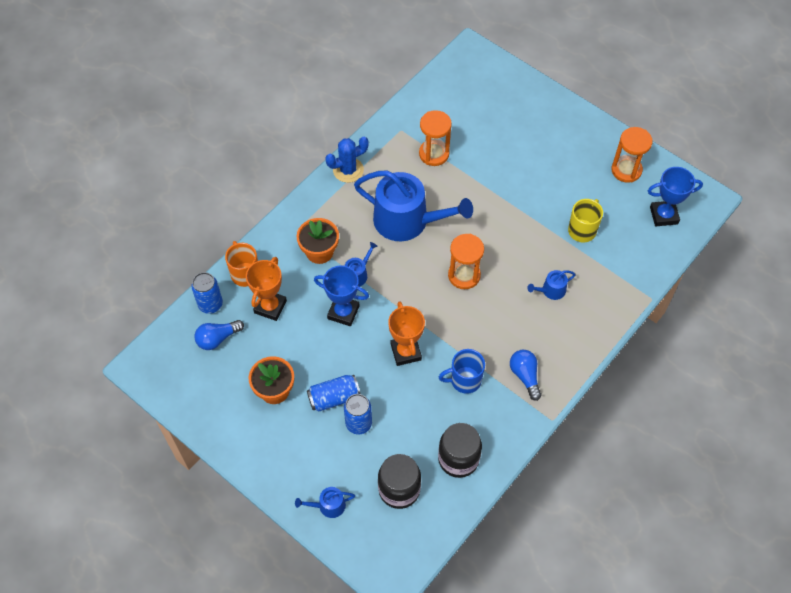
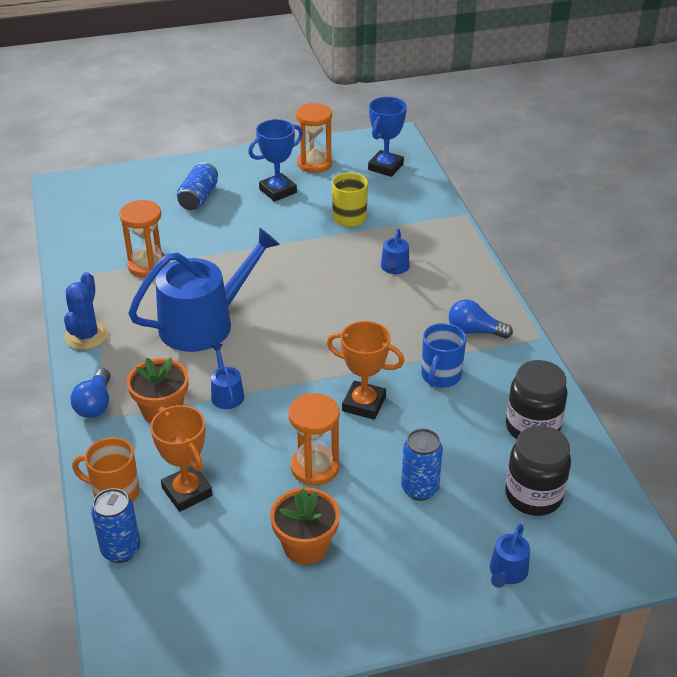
camera: 55 degrees left, 20 degrees down
blue light bulb [195,320,244,350] -> blue light bulb moved to [71,368,111,418]
blue can [307,375,361,411] -> blue can moved to [177,162,218,210]
blue trophy [314,266,369,326] -> blue trophy moved to [248,119,303,202]
orange hourglass [448,234,484,289] -> orange hourglass moved to [288,393,340,486]

